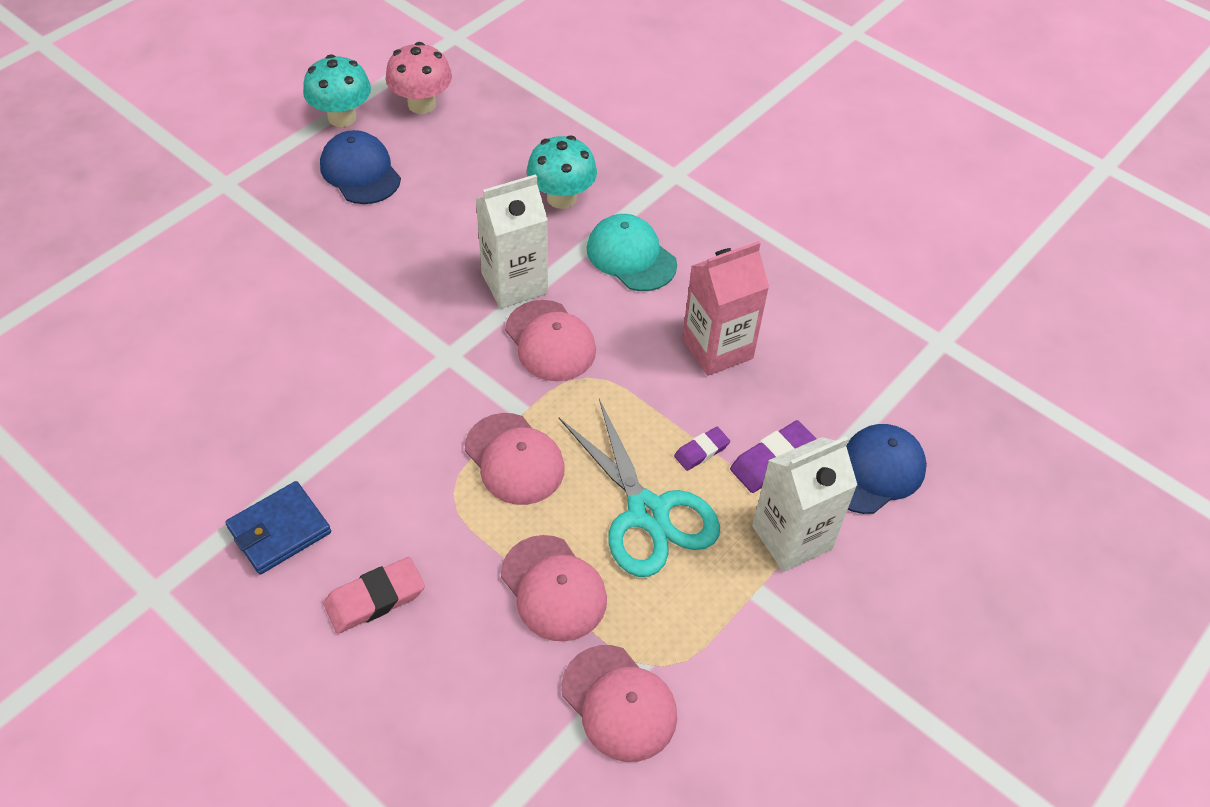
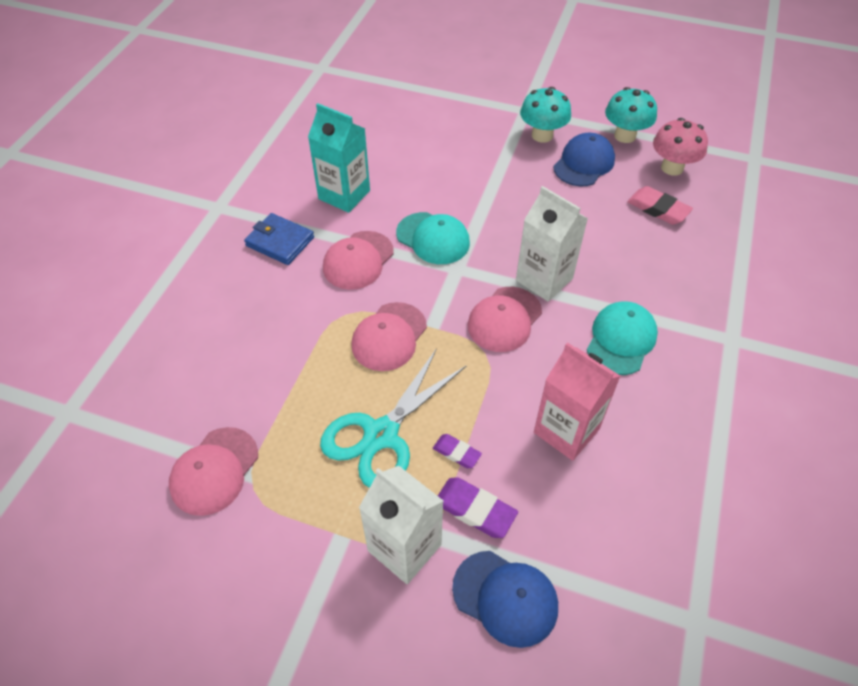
camera: 70 degrees right, 0 degrees up
pink eraser [323,557,425,634] -> pink eraser moved to [627,186,693,225]
pink cap [501,535,607,642] -> pink cap moved to [323,231,394,290]
turquoise mushroom [527,136,597,209] -> turquoise mushroom moved to [520,87,571,143]
none -> turquoise carton [308,103,370,213]
none -> turquoise cap [396,212,470,264]

